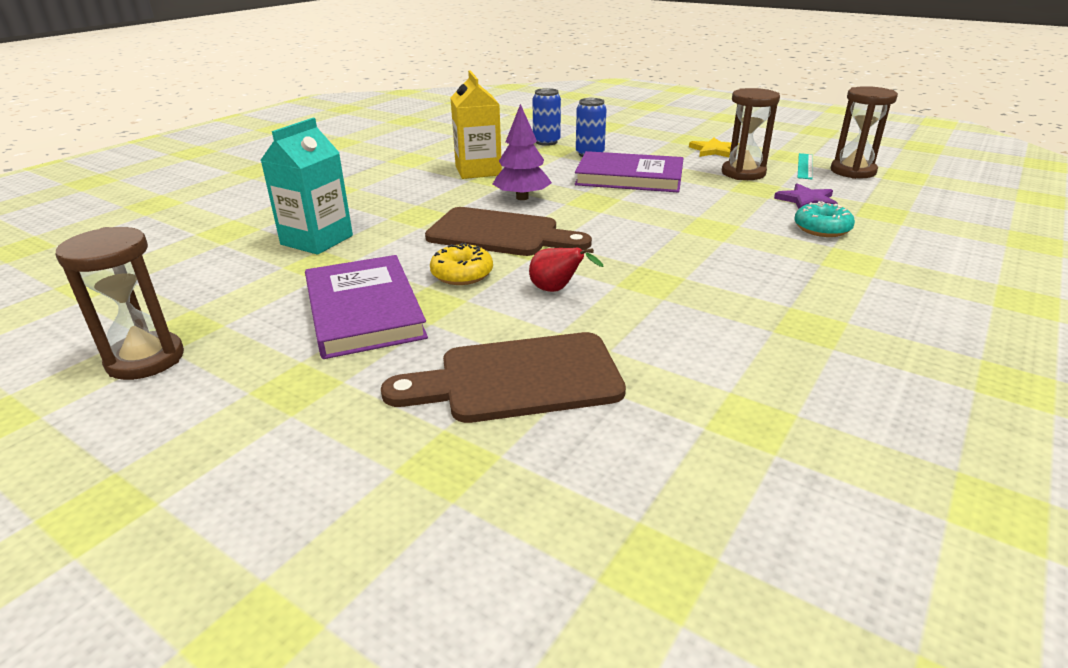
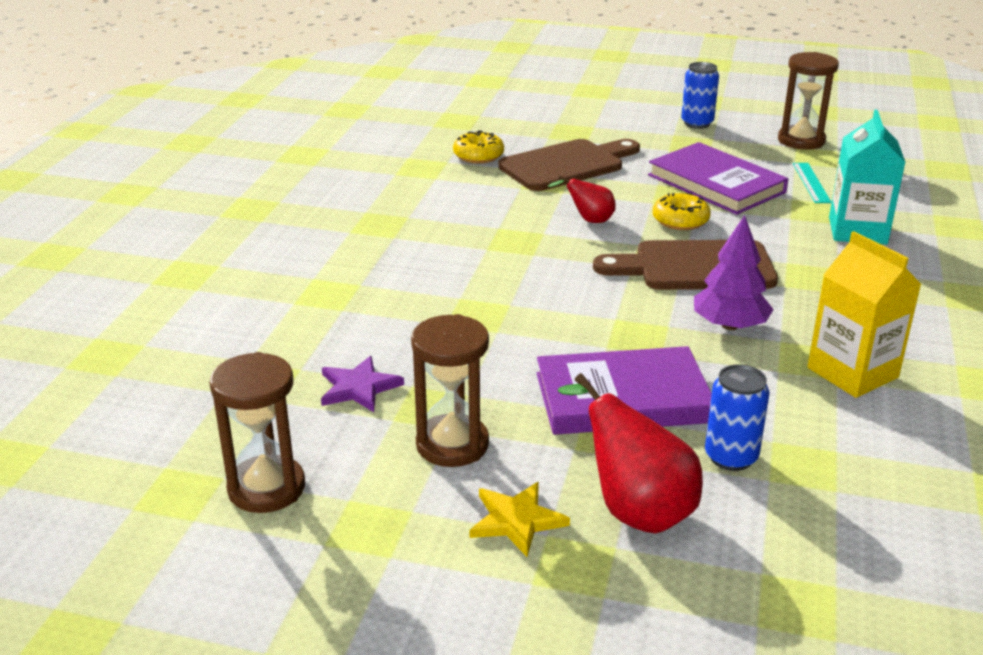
camera: 160 degrees right, 0 degrees up
blue can [533,88,561,146] -> blue can moved to [681,62,719,129]
turquoise donut [794,201,855,237] -> none
turquoise ruler [798,153,813,180] -> turquoise ruler moved to [793,163,832,203]
none -> yellow donut [453,130,504,164]
none -> red pear [558,373,703,533]

